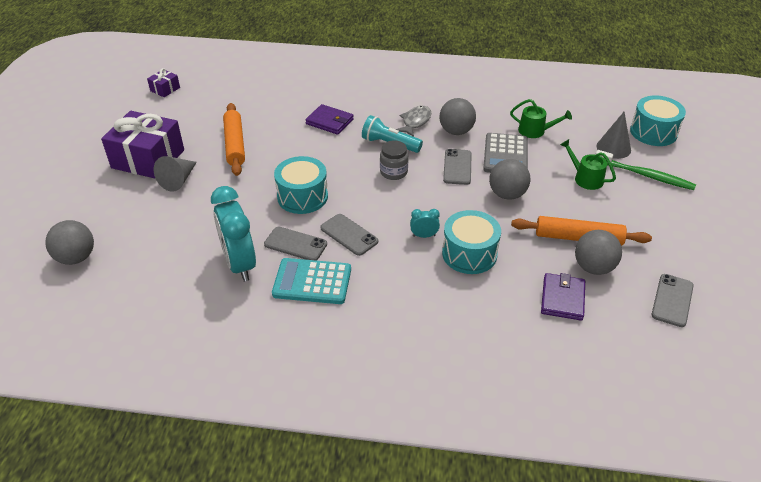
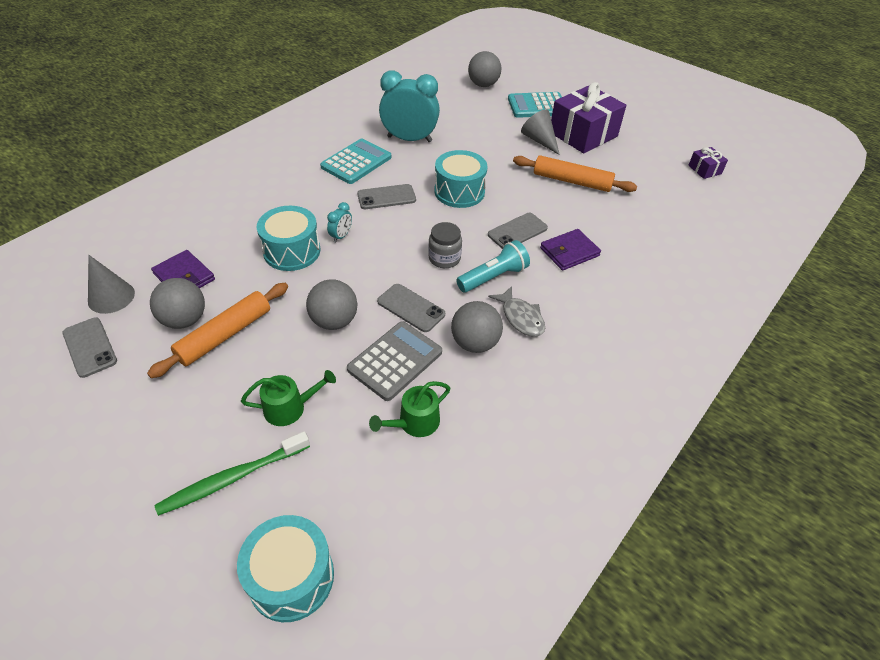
camera: 120 degrees right, 5 degrees up
grey phone [264,227,327,261] -> grey phone moved to [488,213,548,249]
grey calculator [483,133,528,173] -> grey calculator turned 90 degrees clockwise [347,321,442,401]
grey cone [597,112,631,159] -> grey cone moved to [88,255,135,314]
none -> turquoise calculator [508,92,562,118]

